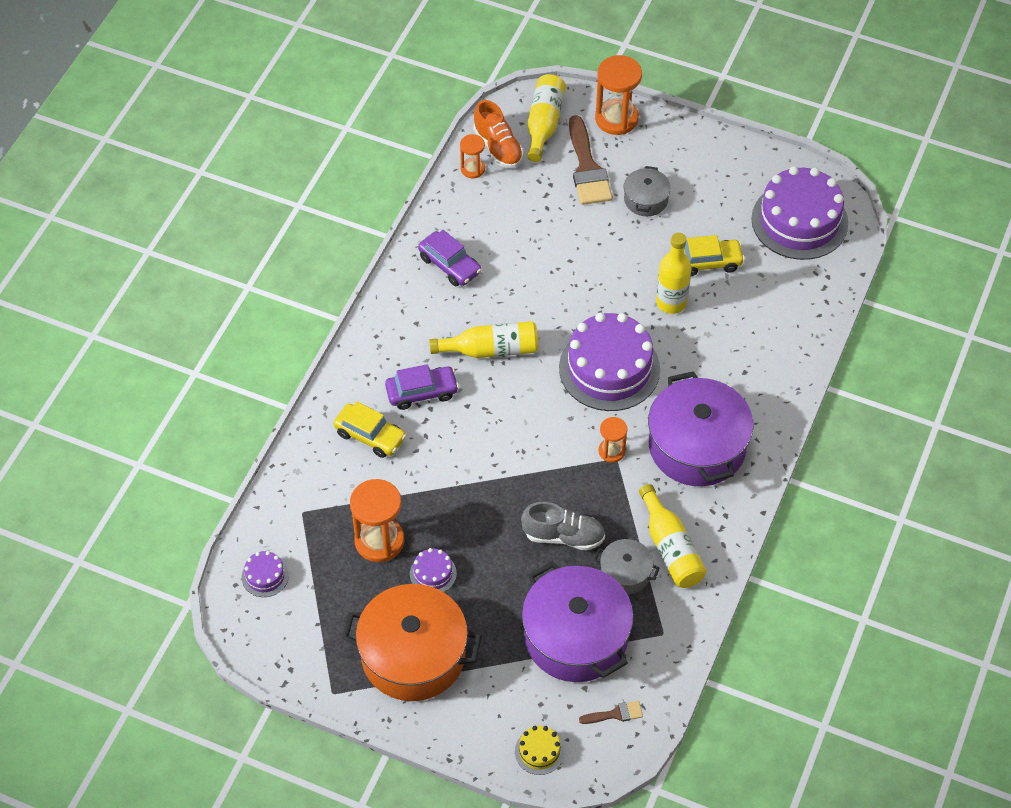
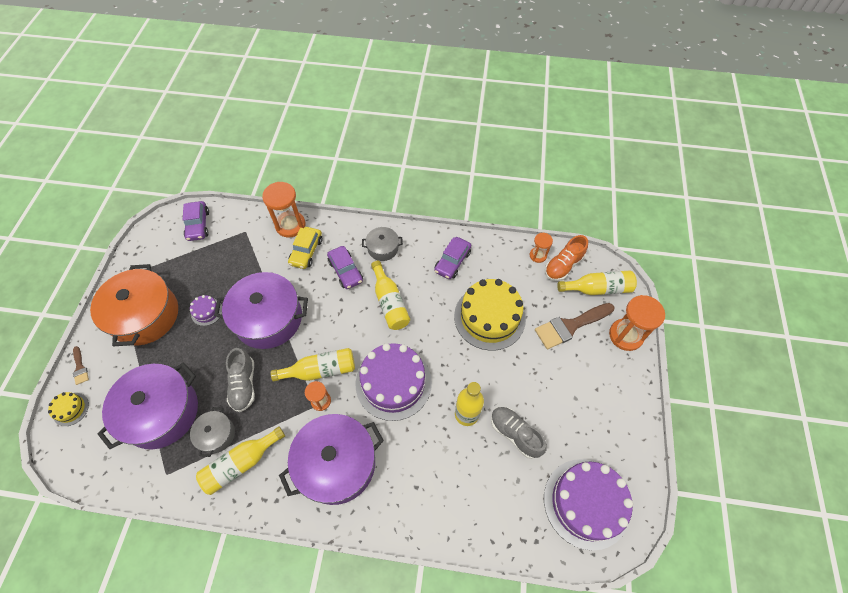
camera: 75 degrees right, 5 degrees up
purple cake [242,551,289,597] -> purple car [183,201,209,241]
orange hourglass [350,479,404,562] -> orange hourglass moved to [262,182,306,237]
brown brush [579,701,643,724] -> brown brush moved to [73,346,89,385]
grey pot [624,166,671,216] -> grey pot moved to [362,227,403,261]
yellow car [684,235,745,277] -> grey shoe [491,407,547,459]
none -> purple pot [214,272,308,349]
none -> yellow bottle [271,348,355,382]
none -> yellow cake [454,279,526,351]

